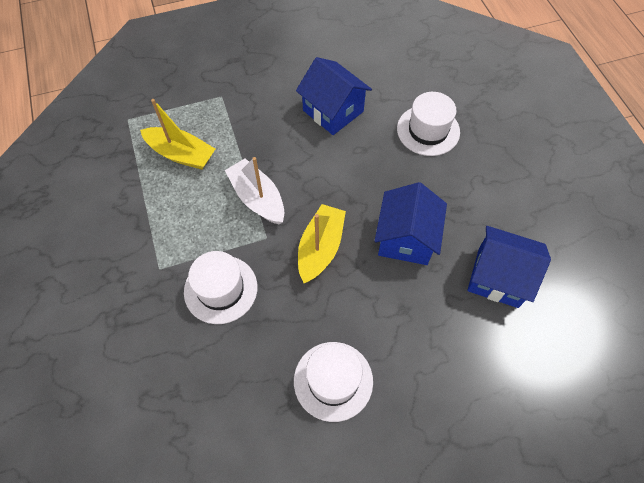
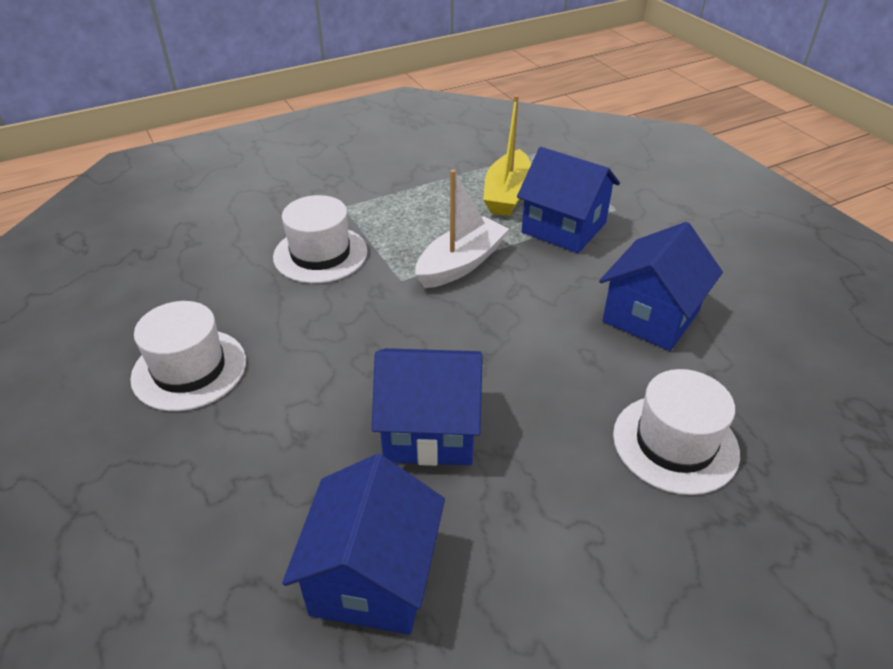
camera: 80 degrees right, 20 degrees down
yellow boat [298,204,346,283] -> none
none -> blue house [517,147,620,253]

